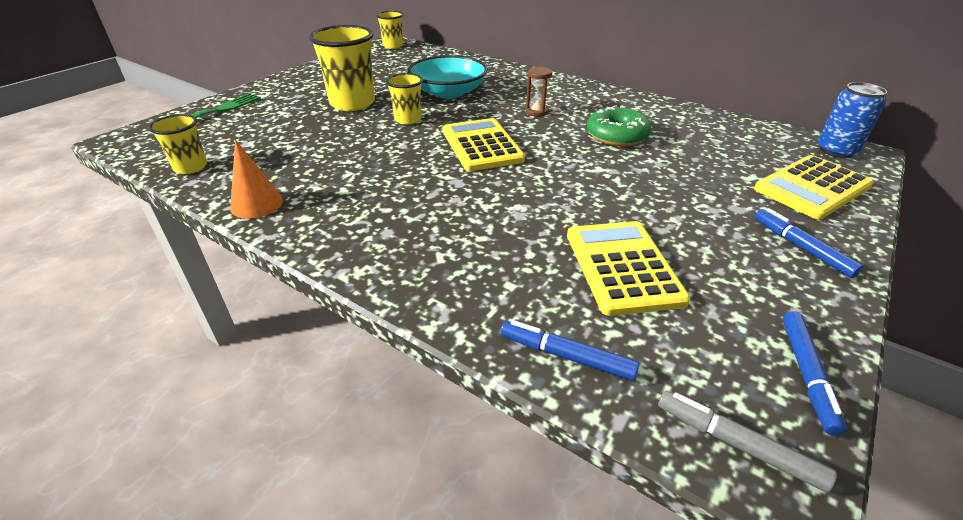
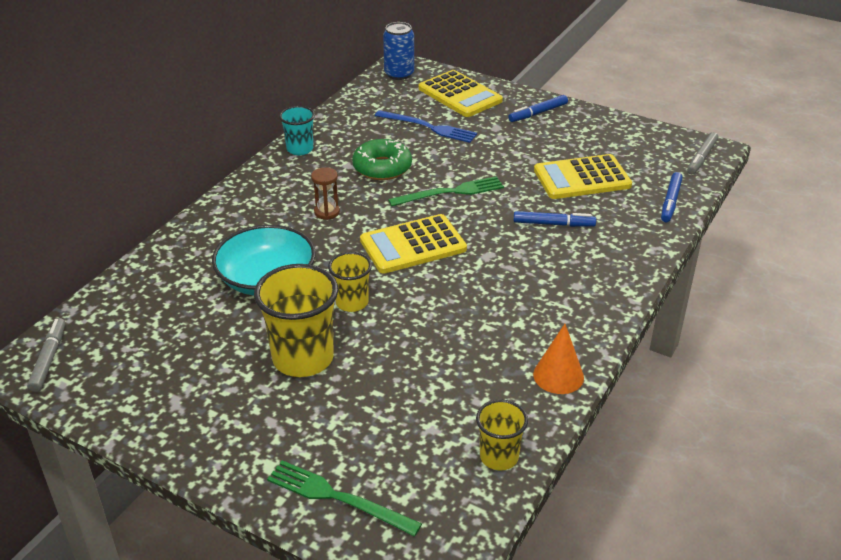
camera: 95 degrees left, 0 degrees up
yellow cup [376,11,403,49] -> grey marker [27,318,65,392]
blue marker [782,311,846,436] -> blue marker moved to [513,211,596,227]
none -> turquoise cup [279,106,315,155]
none -> blue fork [375,110,477,143]
none -> green fork [388,176,504,206]

